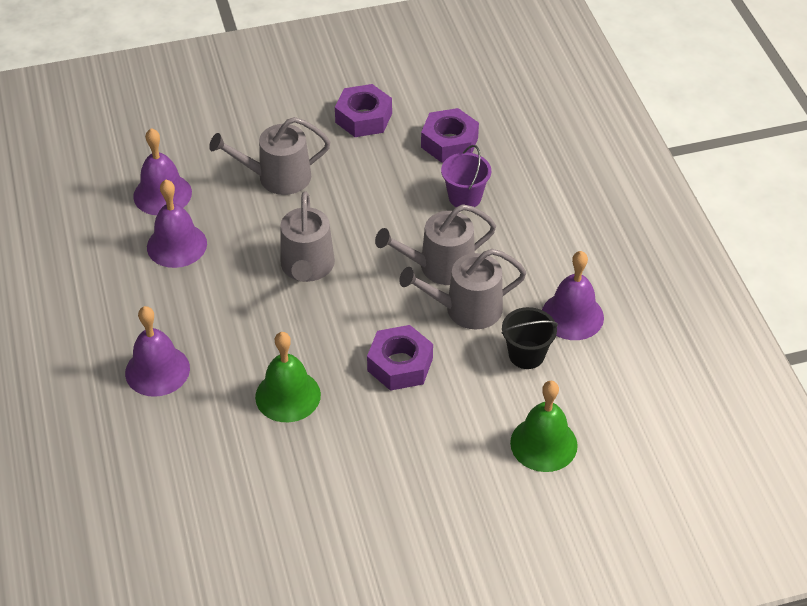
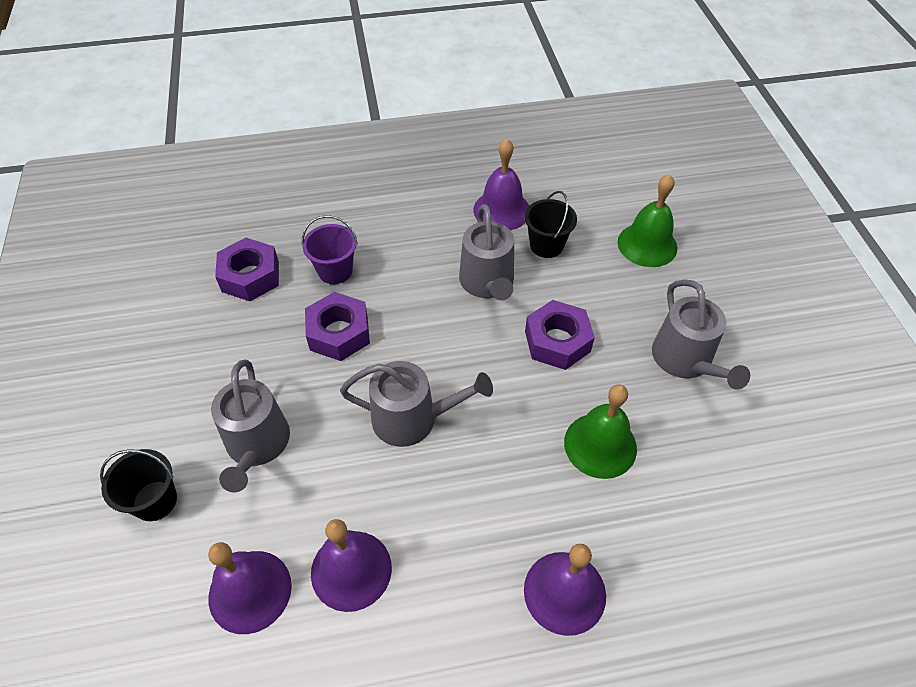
camera: 85 degrees left, 5 degrees up
purple nut [335,84,392,137] -> purple nut moved to [305,292,370,361]
grey watering can [375,204,496,285] -> grey watering can moved to [652,279,750,390]
none -> black bucket [100,449,177,521]

